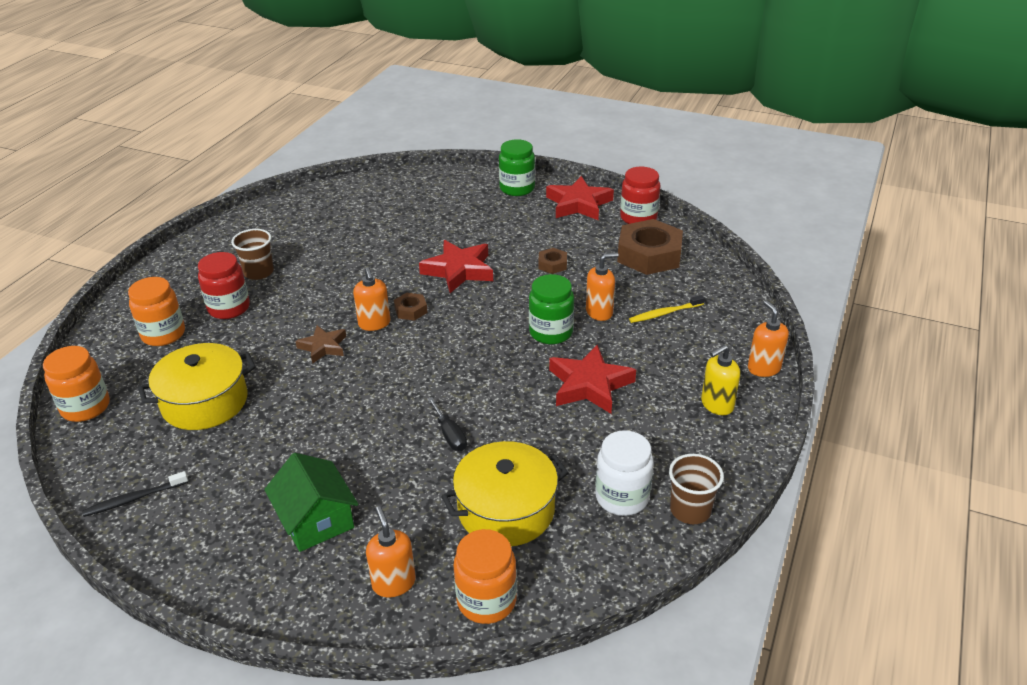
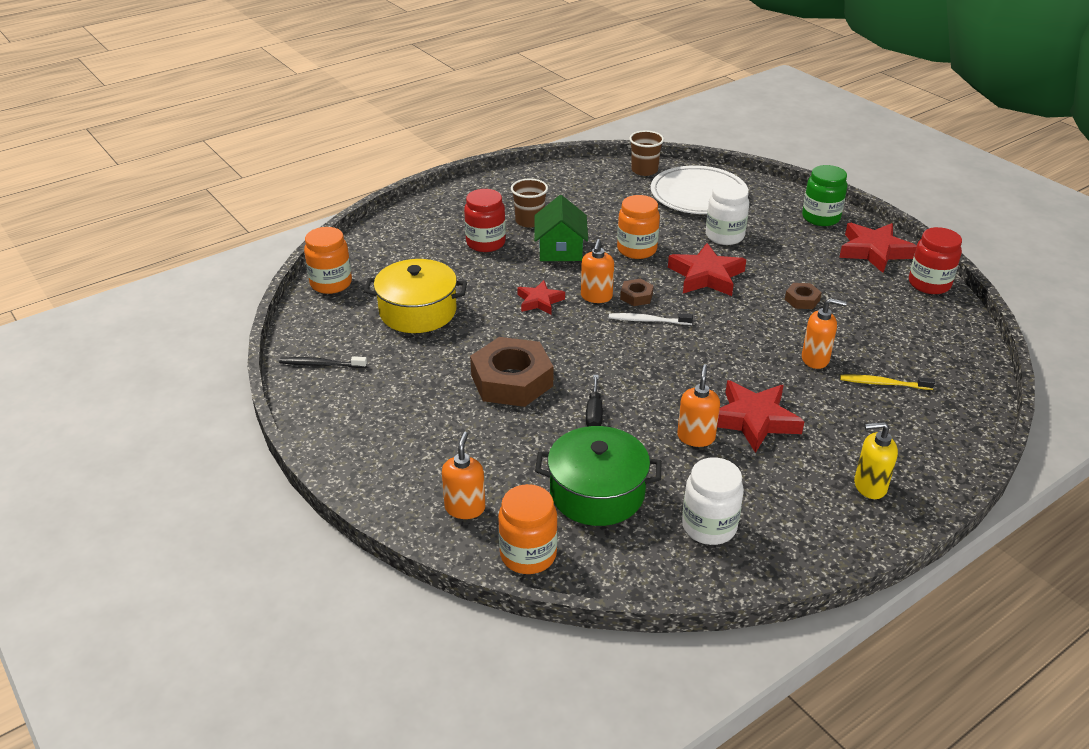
camera: 30 degrees right, 0 degrees up
orange jar [128,277,185,346] -> orange jar moved to [617,195,660,259]
green house [264,453,358,552] -> green house moved to [534,195,588,261]
brown star [295,325,346,364] -> red star [517,280,565,314]
yellow pot [441,441,569,546] -> green pot [535,426,661,526]
green jar [529,274,574,344] -> none
brown nut [617,219,683,275] -> brown nut moved to [470,337,553,407]
brown cup [669,454,724,524] -> brown cup moved to [629,130,664,176]
orange soap dispenser [748,300,789,377] -> orange soap dispenser moved to [677,364,720,447]
none -> white toothbrush [609,313,693,325]
none -> white plate [651,166,749,214]
none -> white jar [706,182,749,245]

